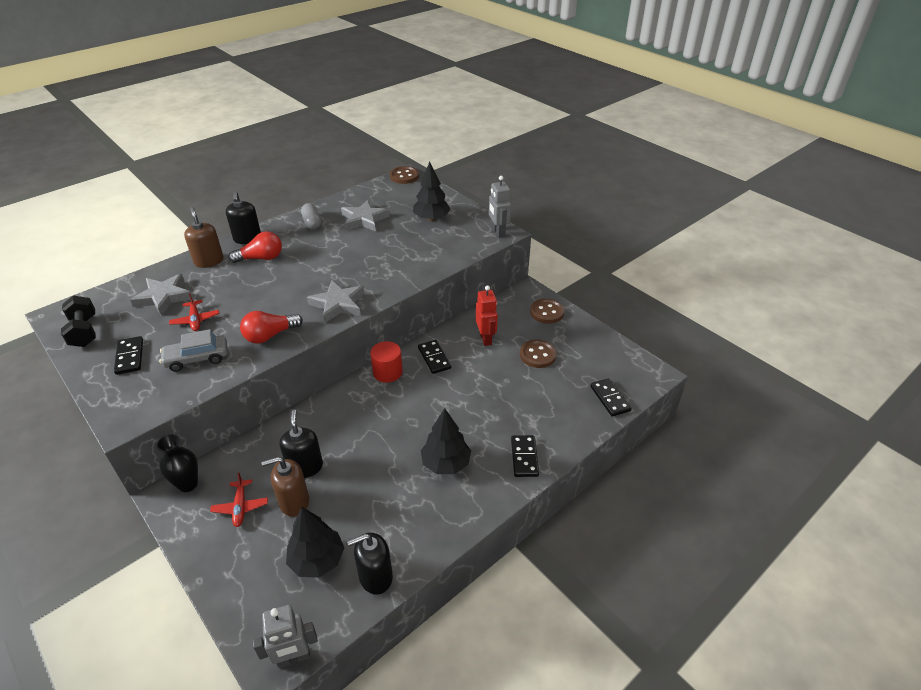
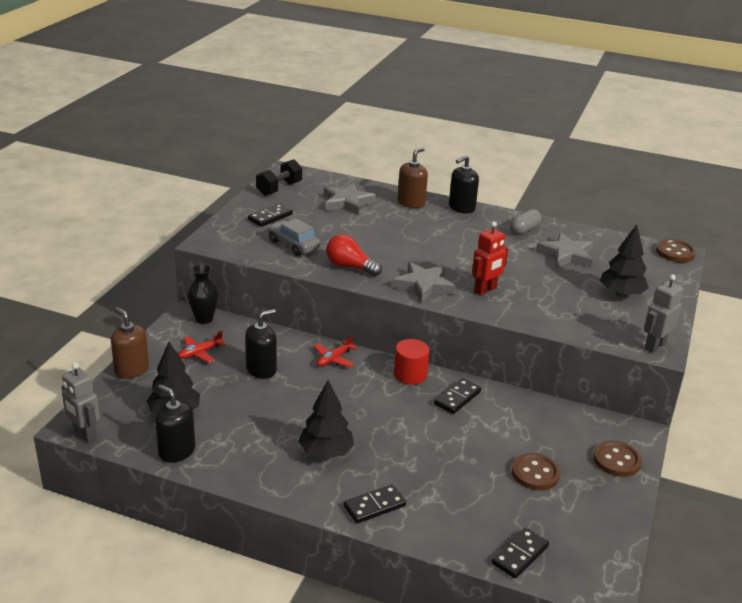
camera: 60 degrees right, 10 degrees down
red plane [169,293,219,331] -> red plane moved to [314,334,358,368]
red light bulb [228,232,282,263] -> none
brown soap dispenser [261,457,309,517] -> brown soap dispenser moved to [111,307,149,379]
red robot [476,286,498,346] -> red robot moved to [472,221,508,296]

